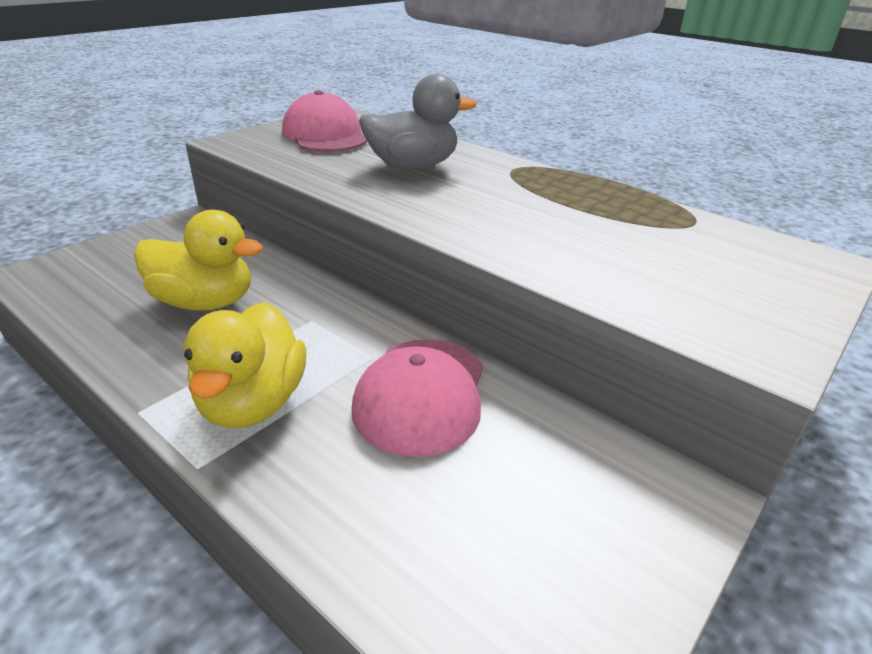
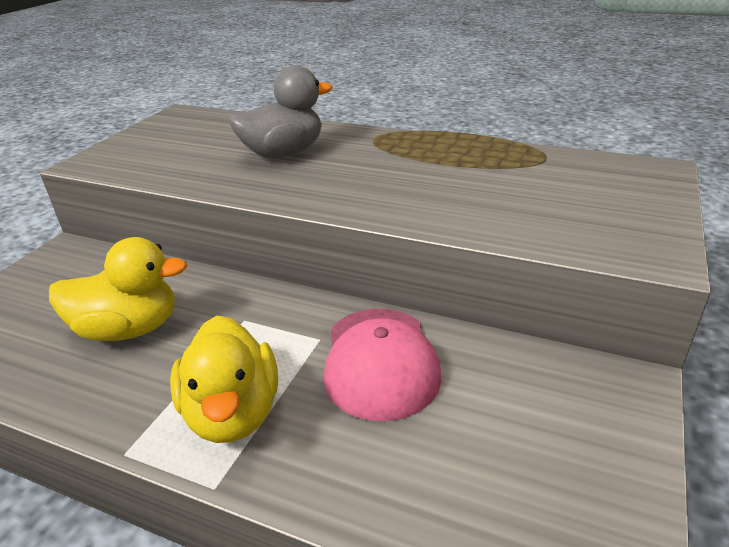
camera: 15 degrees left, 0 degrees up
pink cap [282,90,368,152] -> none

